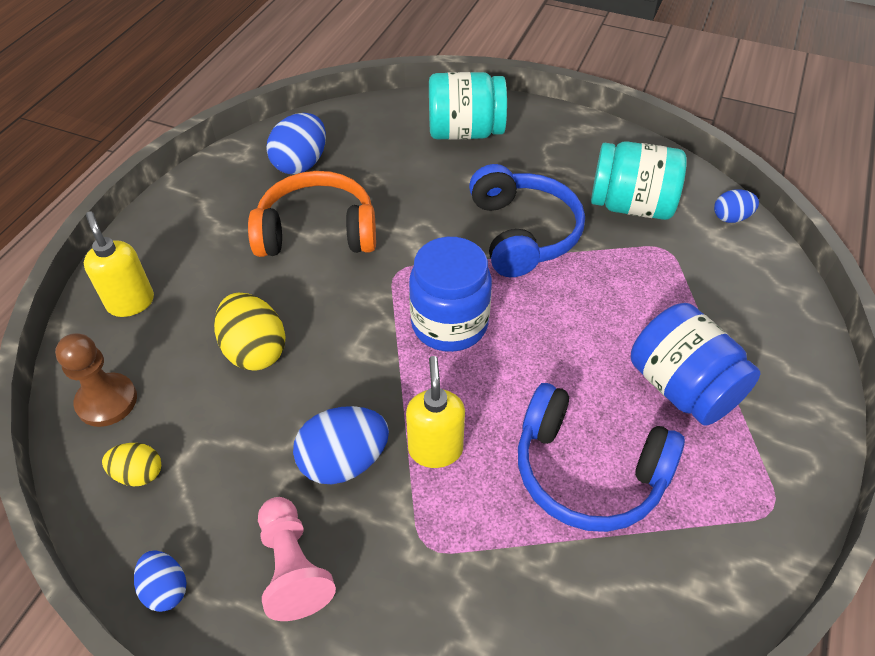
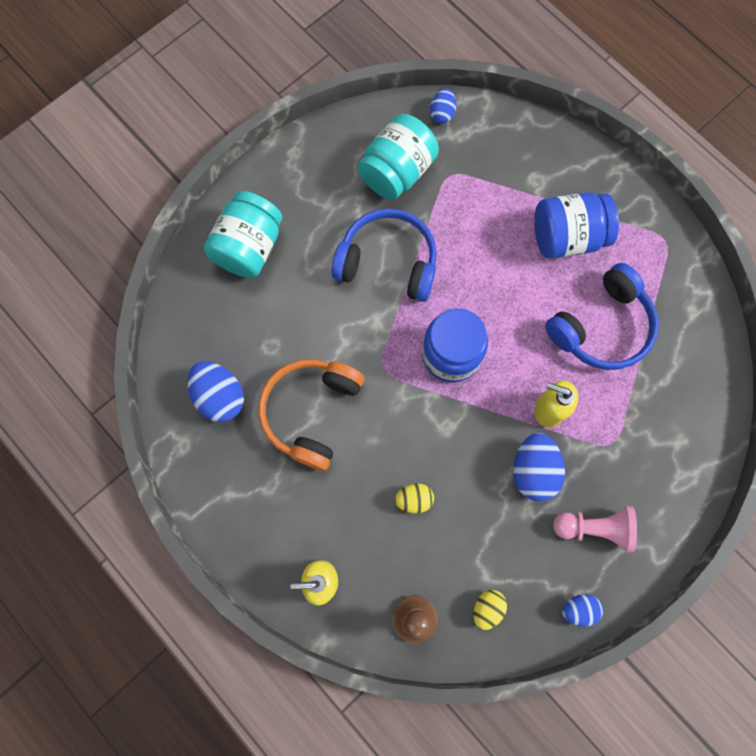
camera: 65 degrees left, 25 degrees up
yellow egg [214,293,286,371] -> yellow egg [395,483,434,514], size x0.59

